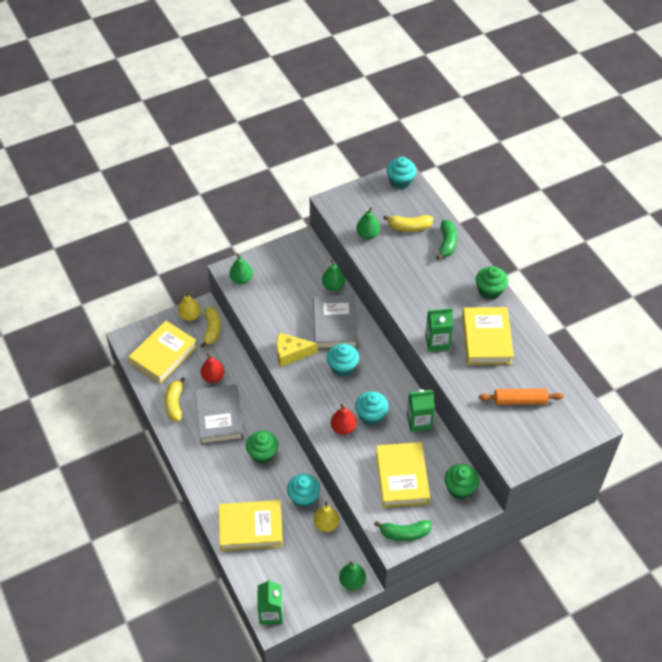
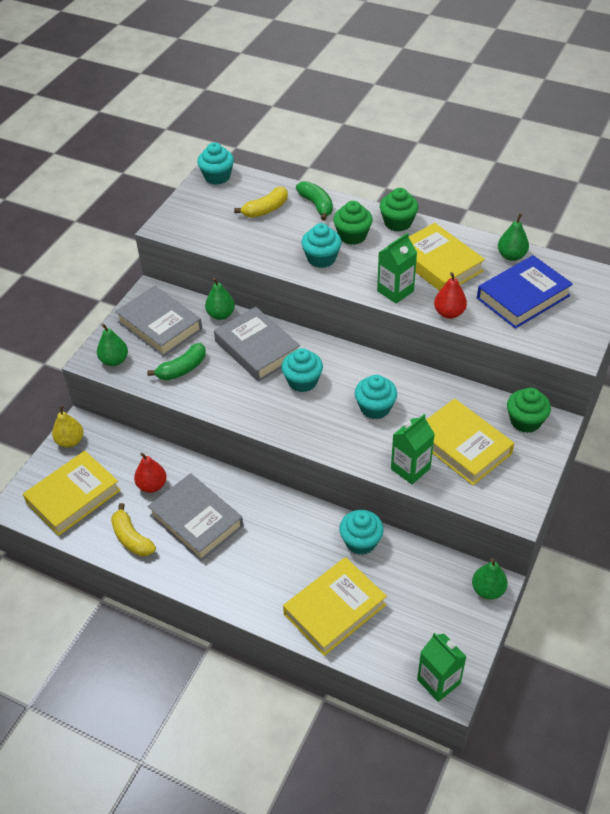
camera: 35 degrees left, 5 degrees down
yellow book [128,321,197,384] -> yellow book turned 45 degrees clockwise [23,451,121,536]
yellow banana [200,307,221,348] -> none
green cupcake [246,431,279,464] -> green cupcake moved to [333,201,373,245]
yellow cheese [277,332,318,367] -> none
yellow pear [313,501,339,532] -> none
red pear [331,404,356,435] -> red pear moved to [434,272,467,319]
green pear [356,207,380,239] -> green pear moved to [498,213,529,261]
green banana [374,520,432,541] -> green banana moved to [147,343,206,380]
green carton [407,389,435,432] -> green carton moved to [391,414,435,484]
orange rolling pin [479,389,564,405] -> blue book [477,255,573,329]
none -> grey book [115,286,202,357]
none -> turquoise cupcake [301,223,341,268]

